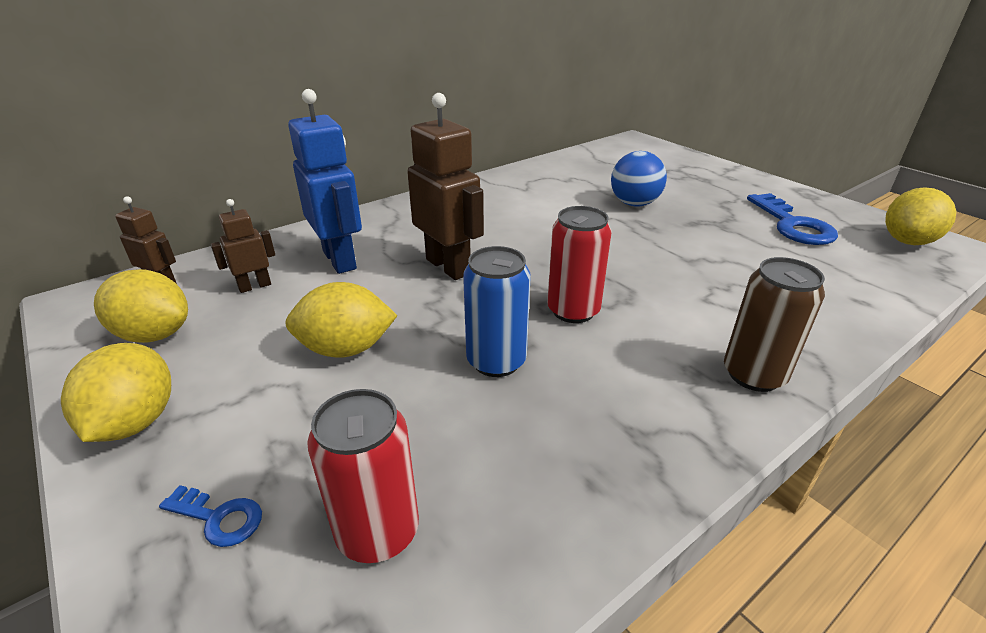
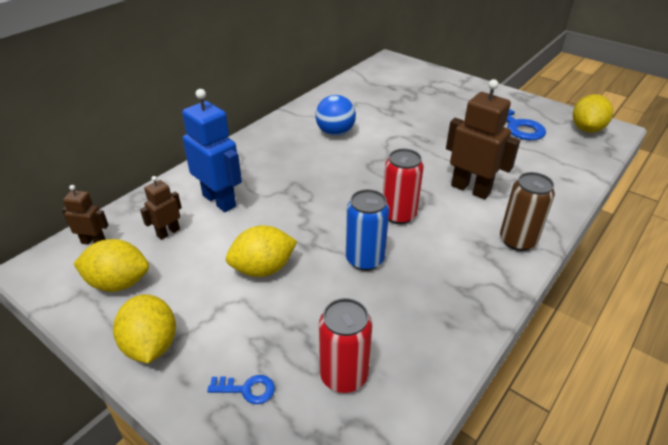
camera: 15 degrees left, 5 degrees up
brown robot [407,93,484,280] -> brown robot moved to [446,79,520,199]
blue ball [611,151,667,207] -> blue ball moved to [315,95,356,136]

